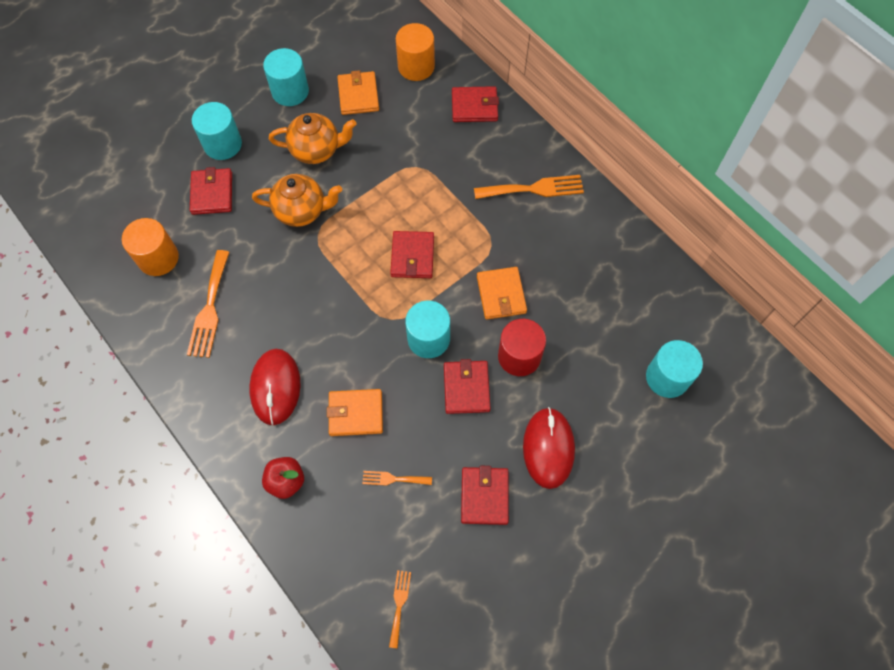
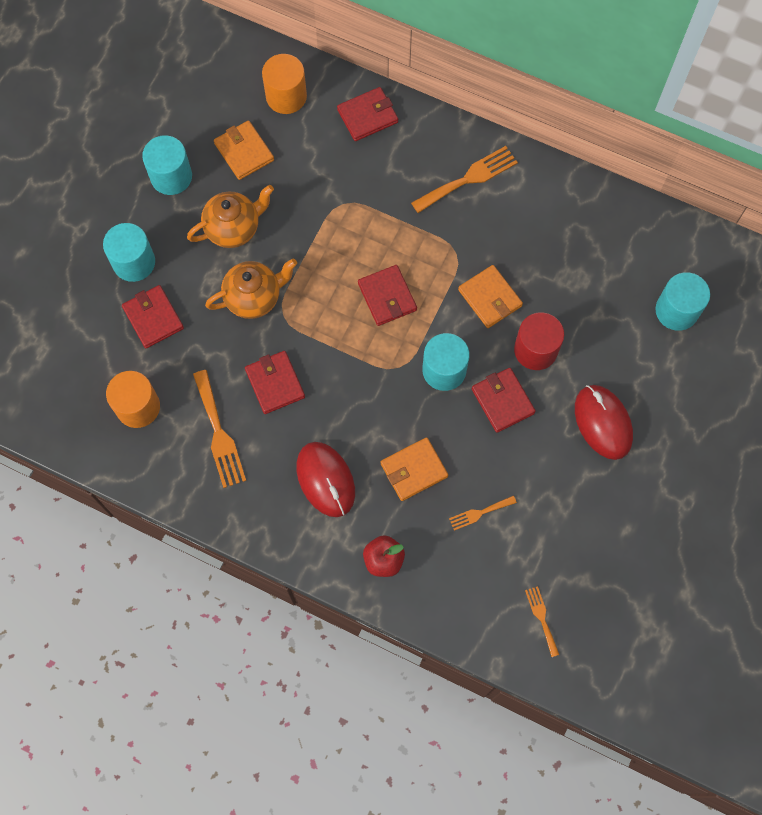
camera: 25 degrees left, 5 degrees up
red wallet [461,466,509,525] -> red wallet moved to [245,351,305,414]

